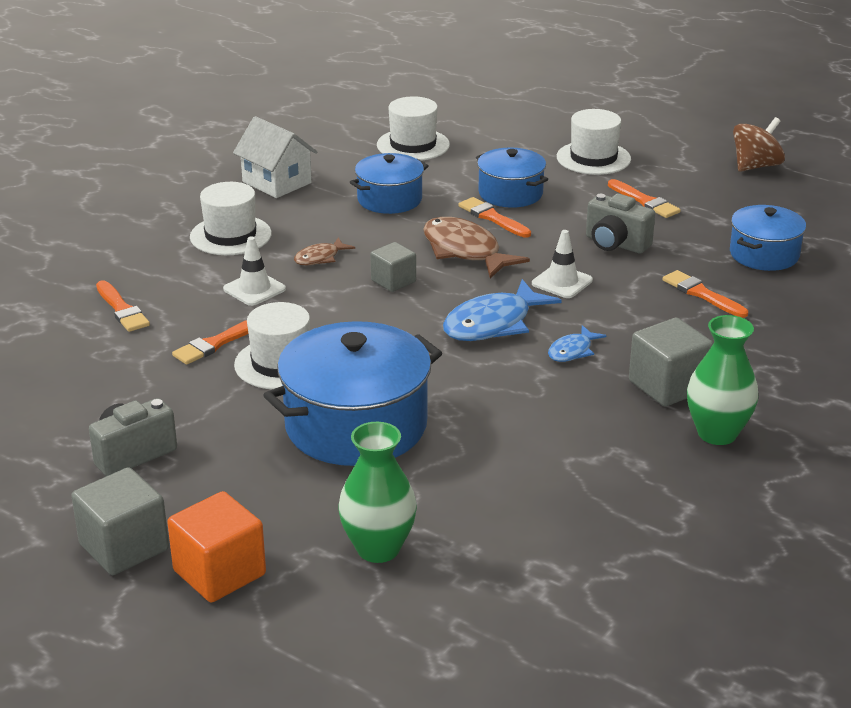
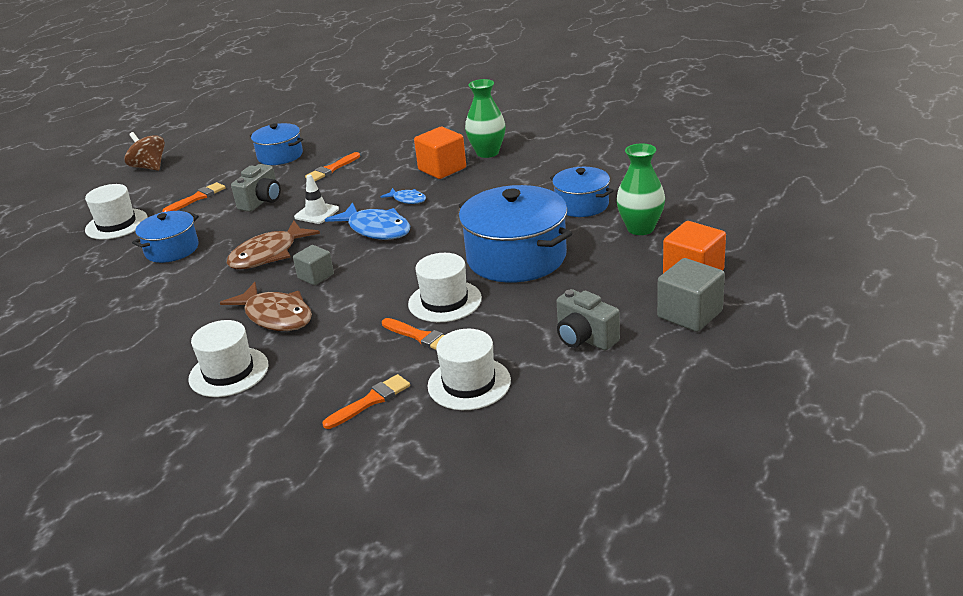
camera: 95 degrees left, 0 degrees up
white traffic cone [223,236,286,306] -> none
white house [233,116,317,198] -> none
brown fish [294,237,355,265] -> brown fish [220,282,312,331], size x1.90
blue pot [350,153,429,214] -> blue pot moved to [550,167,614,217]
white hat [377,96,450,161] -> white hat moved to [427,329,511,410]
orange brush [459,197,531,237] -> none
grey cube [629,318,714,407] -> orange cube [414,127,466,179]

